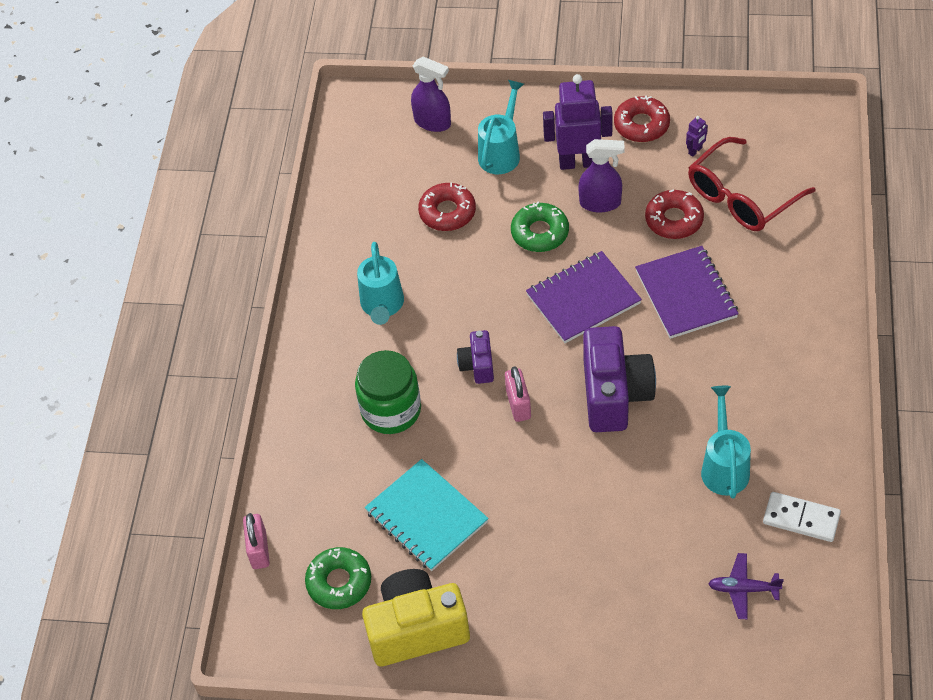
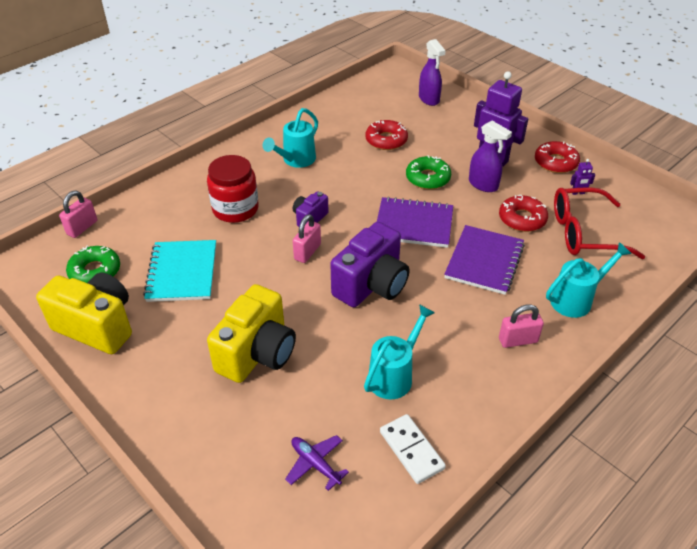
camera: 35 degrees right, 10 degrees down
green jar [355,350,421,434] -> red jar [207,155,259,223]
turquoise watering can [478,80,524,174] -> turquoise watering can moved to [546,242,632,318]
none -> yellow camera [207,284,296,383]
none -> pink padlock [499,304,544,348]

